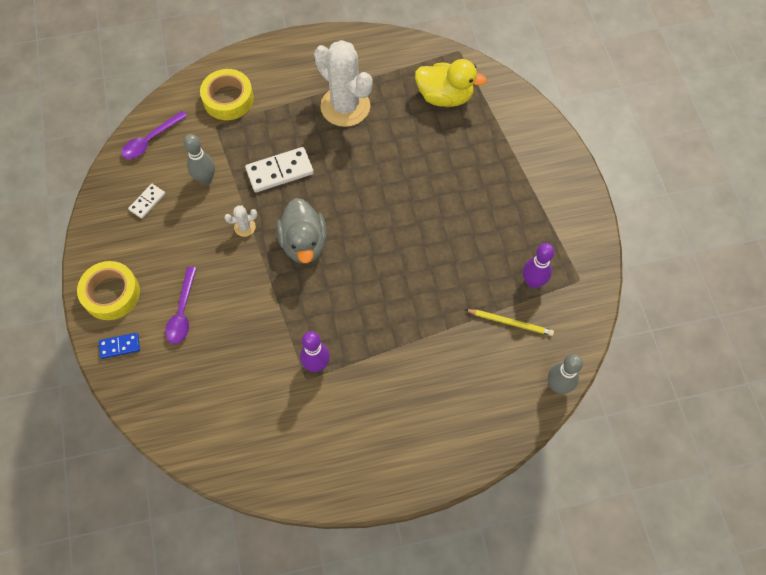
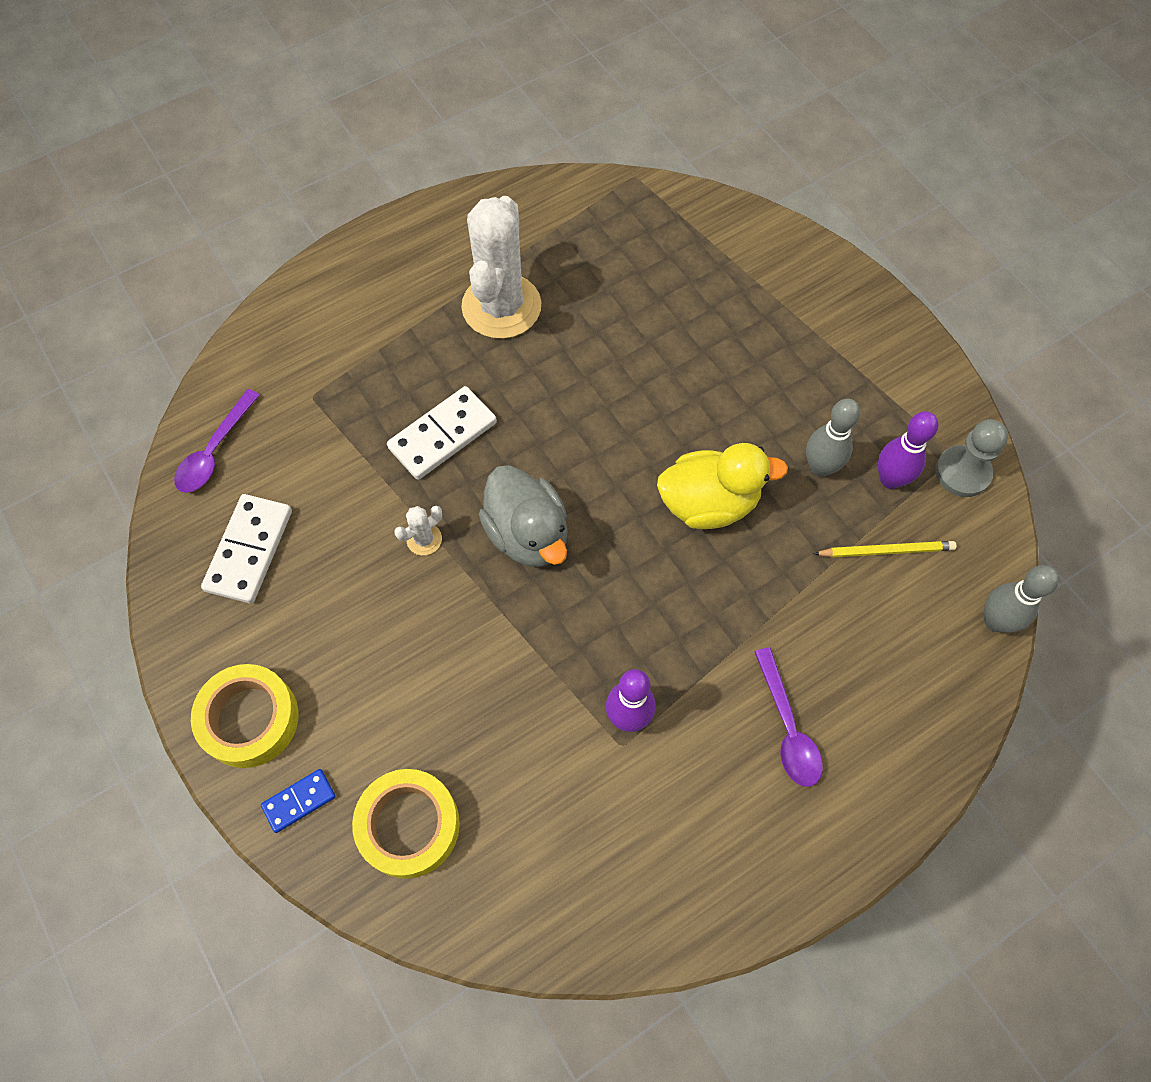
camera: 20 degrees left, 0 degrees up
white domino [128,184,165,219] -> white domino [201,494,292,604], size x1.77
purple spoon [165,267,197,344] -> purple spoon moved to [755,647,823,787]
grey bowling pin [183,134,215,185] -> grey bowling pin moved to [806,399,861,477]
yellow tape [200,69,254,120] -> yellow tape moved to [352,769,460,879]
white cactus [314,40,372,127] -> white cactus turned 75 degrees clockwise [461,196,541,339]
yellow duck [415,59,487,107] -> yellow duck moved to [657,443,788,529]
none -> grey pawn [935,419,1008,497]

